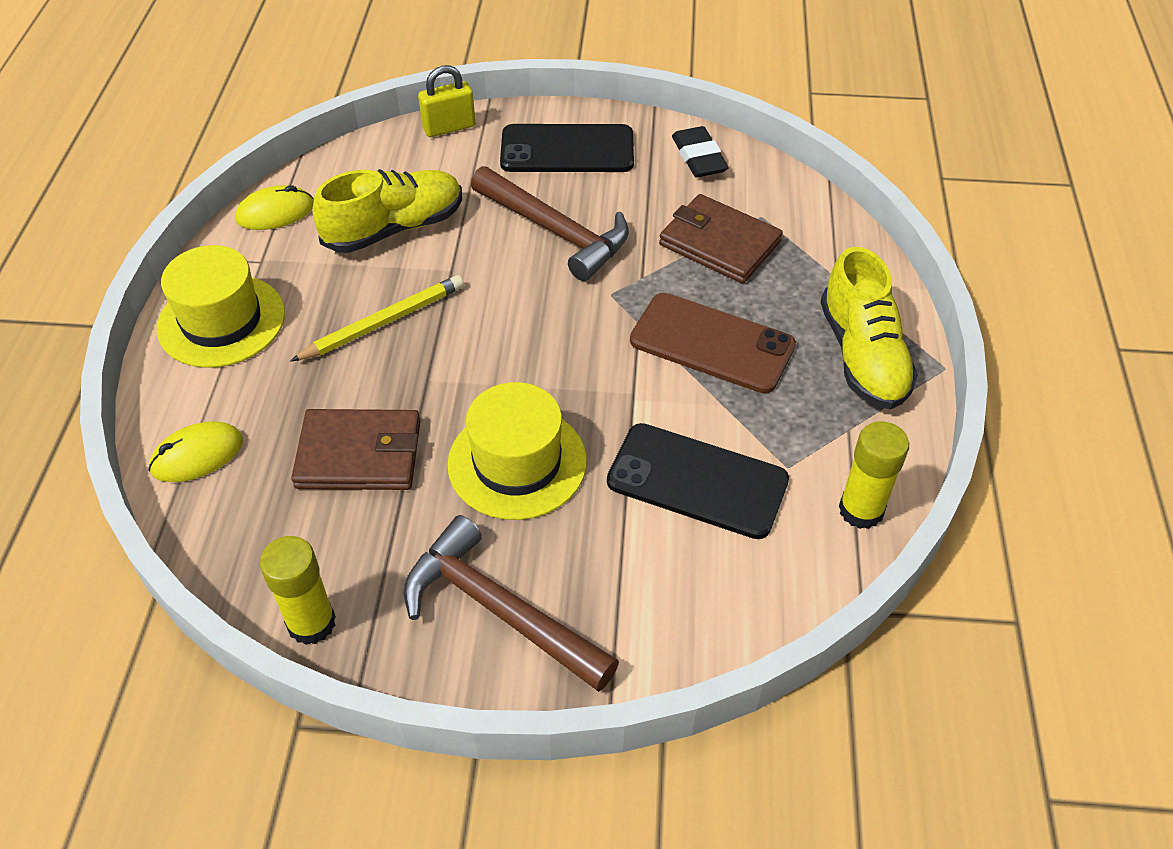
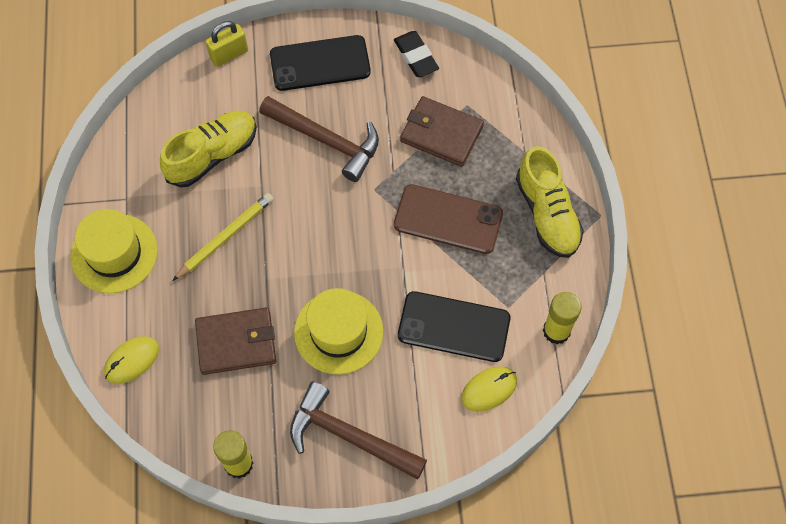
camera: 10 degrees left, 15 degrees up
yellow mouse [235,185,314,230] -> yellow mouse moved to [461,366,517,412]

